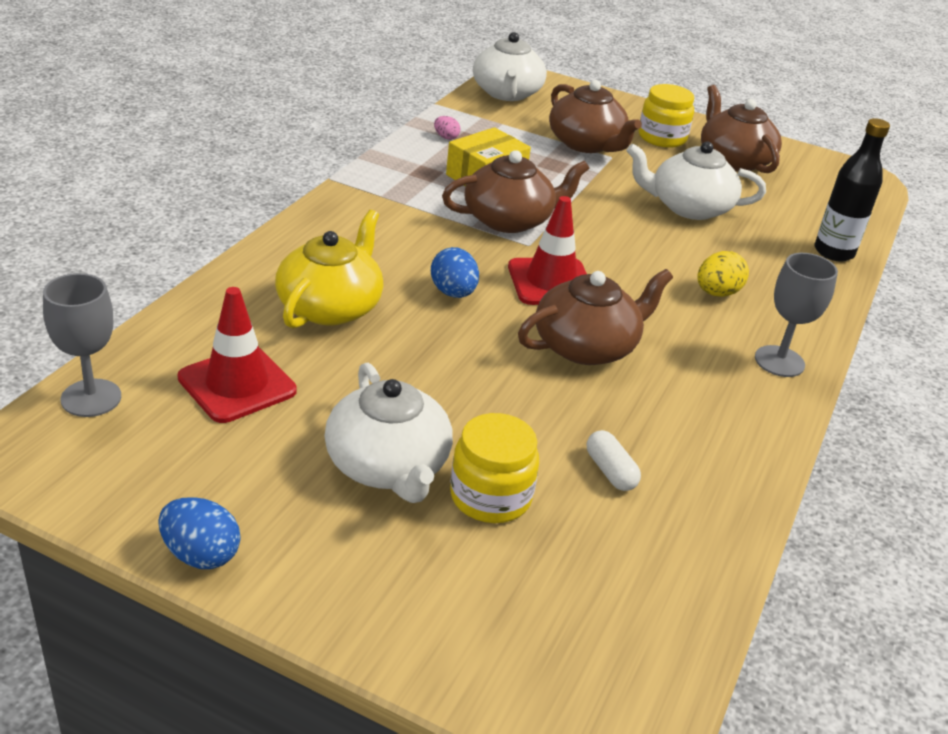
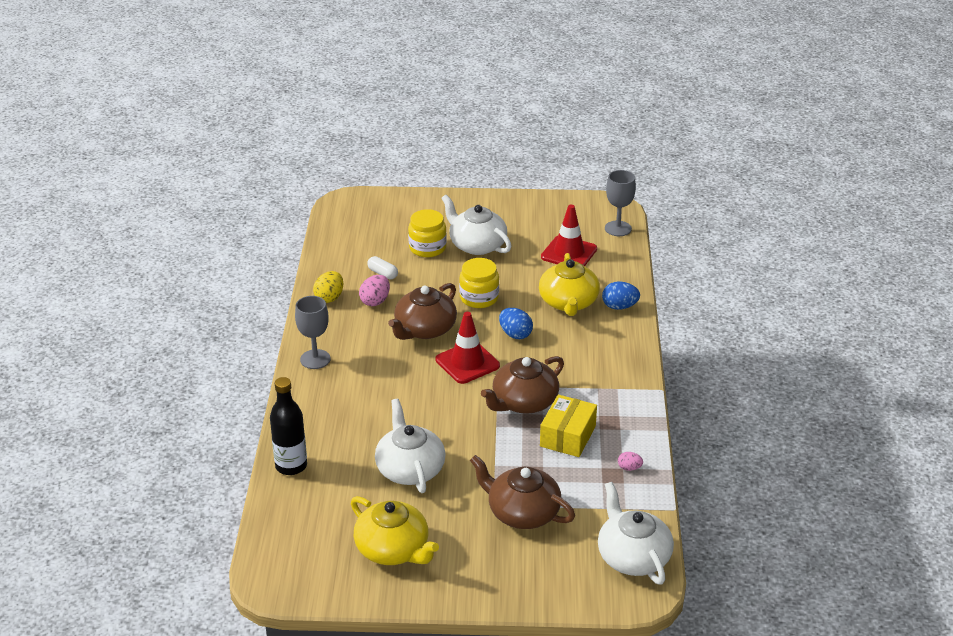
camera: 160 degrees right, 0 degrees up
blue egg [158,497,241,569] -> blue egg moved to [602,281,640,310]
white teapot [627,141,766,220] -> white teapot turned 90 degrees counterclockwise [375,399,446,493]
yellow jar [639,84,694,148] -> yellow jar moved to [459,258,499,308]
yellow egg [697,251,749,297] -> yellow egg moved to [313,271,343,303]
brown teapot [701,85,782,173] -> yellow teapot [351,496,439,565]
none -> pink egg [359,275,390,306]

